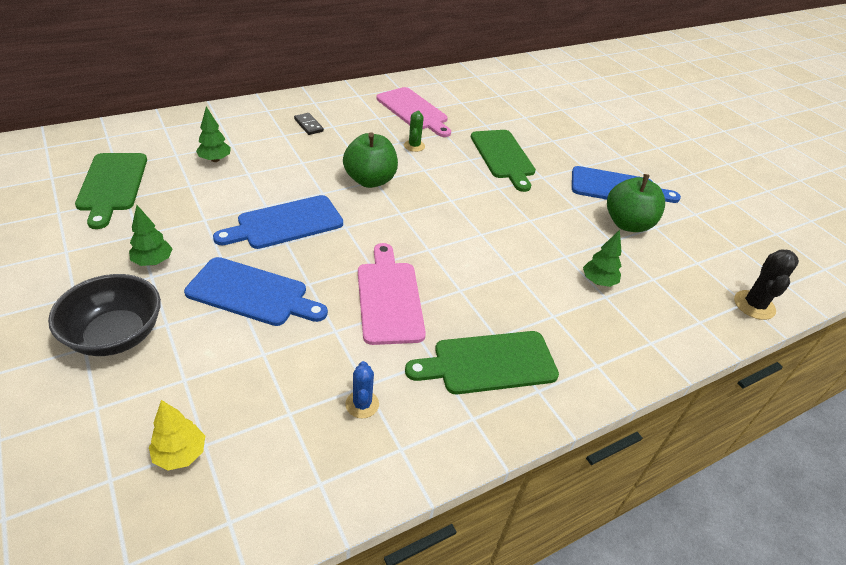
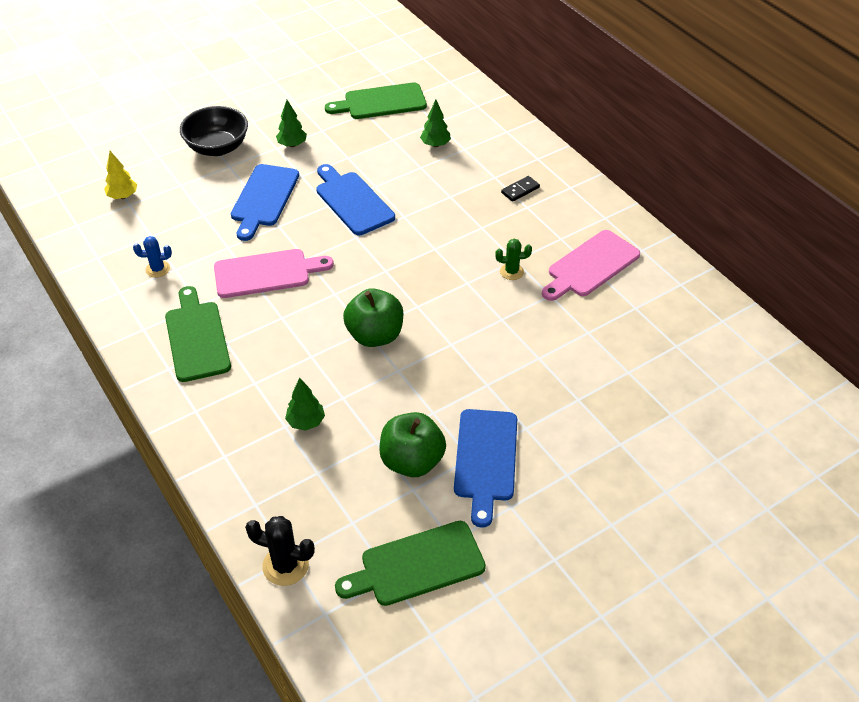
camera: 90 degrees right, 5 degrees up
green apple [343,132,398,188] -> green apple moved to [343,288,403,347]
green cutting board [471,130,536,192] -> green cutting board moved to [335,521,486,606]

